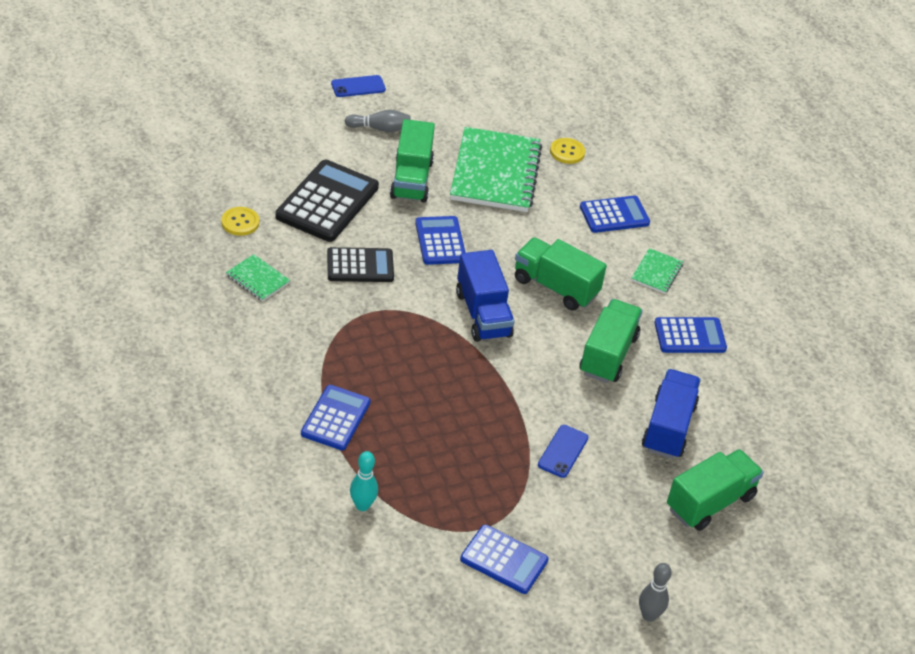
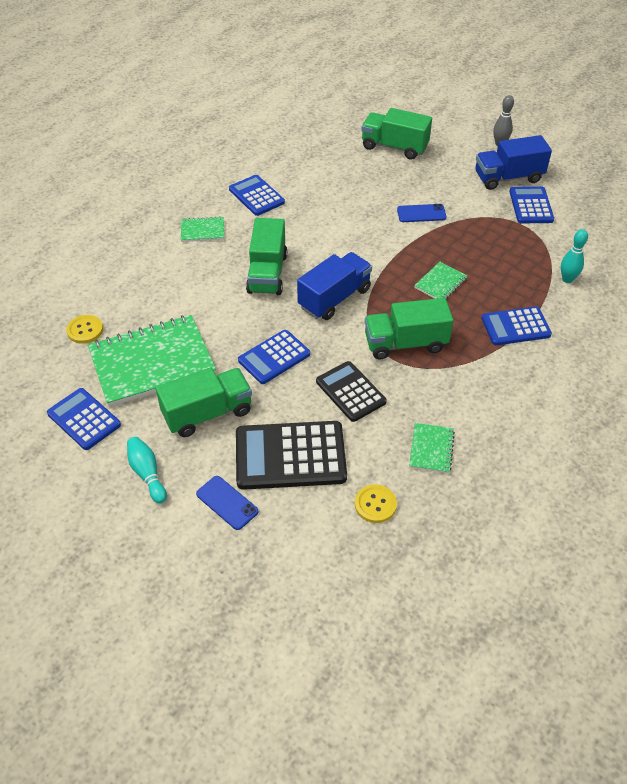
camera: 115 degrees left, 5 degrees up
blue phone [331,75,386,97] -> blue phone moved to [196,476,258,530]
grey bowling pin [345,110,411,132] -> turquoise bowling pin [127,437,167,503]
blue calculator [580,195,650,233] -> blue calculator moved to [47,388,121,450]
green truck [580,299,643,383] -> green truck moved to [365,298,453,359]
blue truck [642,369,701,459] -> blue truck moved to [475,135,552,190]
none -> green notebook [414,262,467,299]

